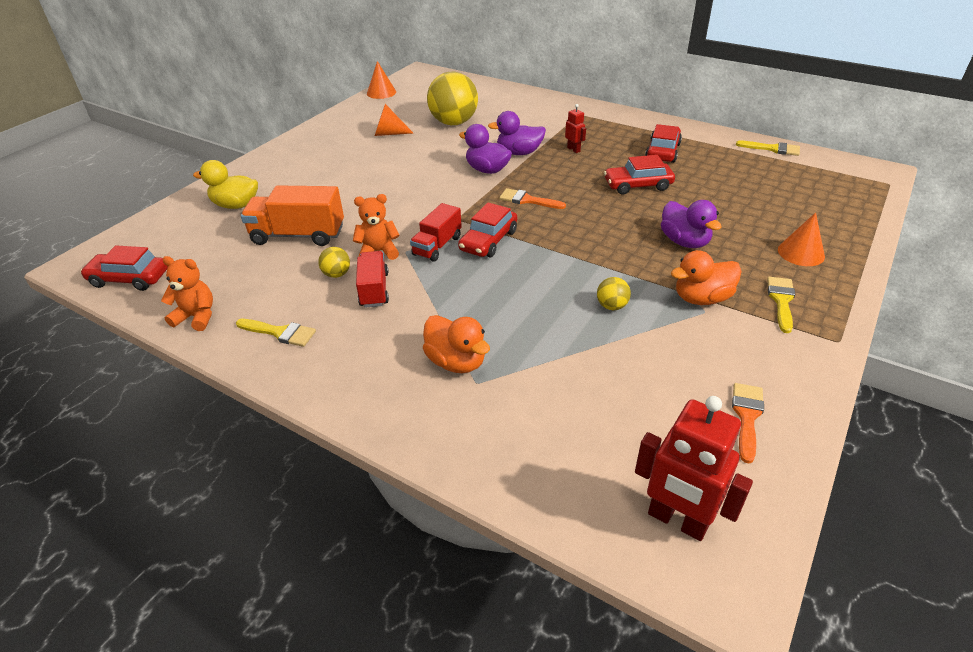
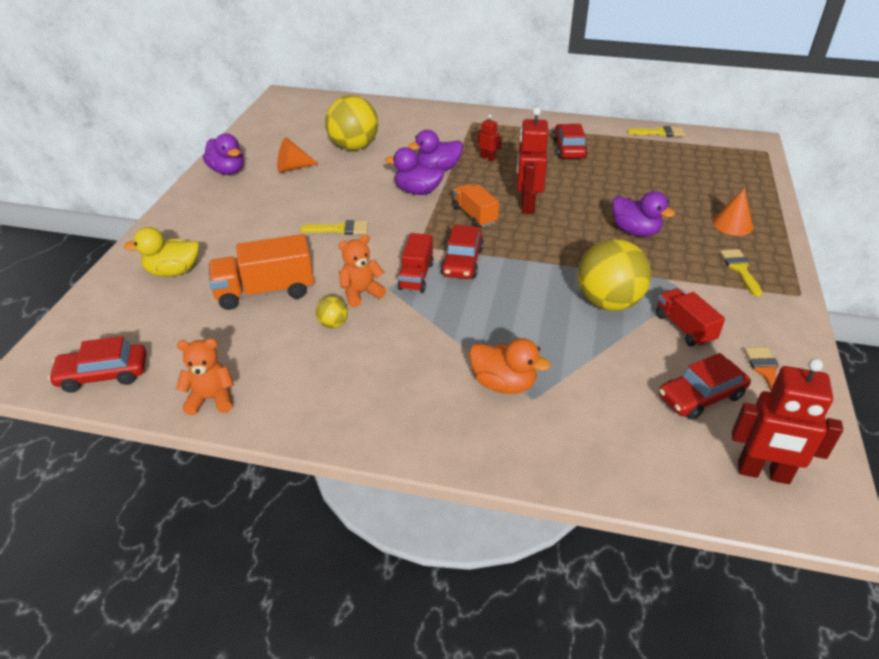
camera: 20 degrees left, 0 degrees up
yellow brush [236,319,316,347] -> yellow brush moved to [300,220,368,235]
red truck [356,251,389,308] -> red truck moved to [656,288,725,347]
orange cone [367,61,396,99] -> none
orange brush [499,188,566,209] -> orange truck [453,184,499,227]
yellow ball [597,277,631,310] -> yellow ball [578,239,651,311], size x2.27
red car [604,155,675,195] -> red car moved to [659,353,751,420]
orange duck [671,250,742,305] -> none
none -> purple duck [203,134,244,175]
none -> red robot [517,107,548,214]

